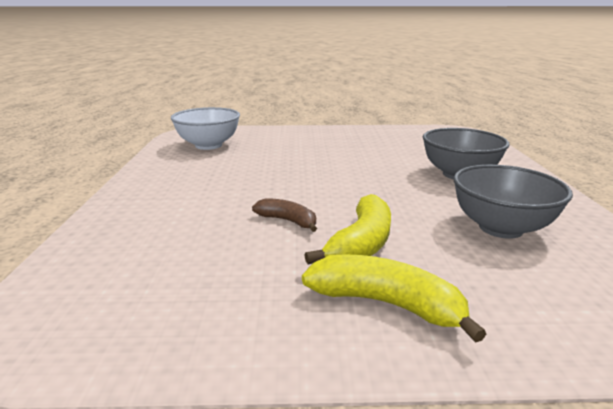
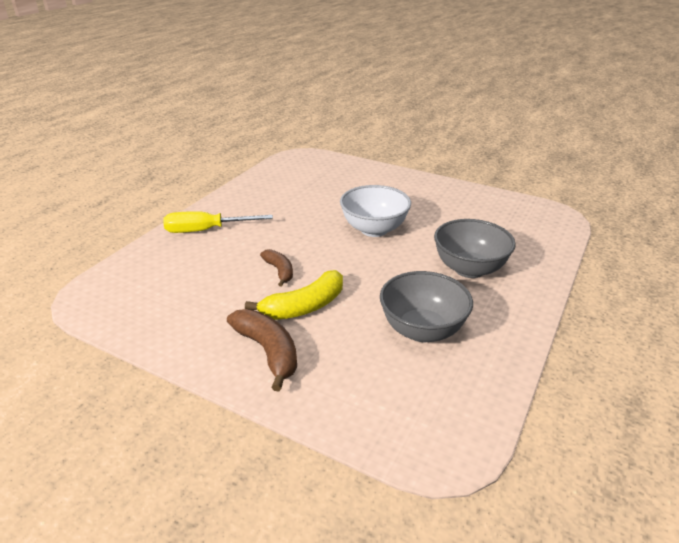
camera: 30 degrees right, 10 degrees up
white bowl [171,107,240,150] -> white bowl moved to [340,185,411,237]
yellow banana [302,254,486,343] -> brown banana [227,309,297,391]
none -> yellow screwdriver [163,211,273,233]

